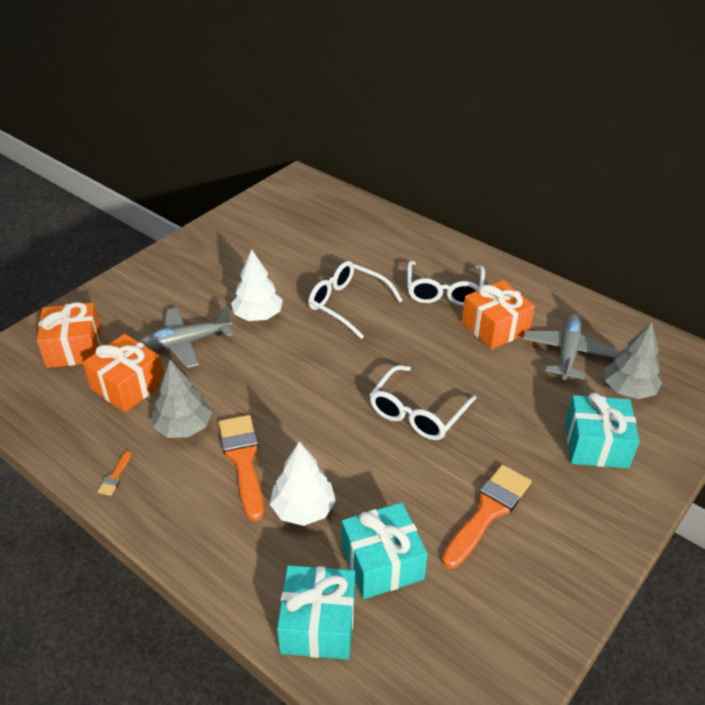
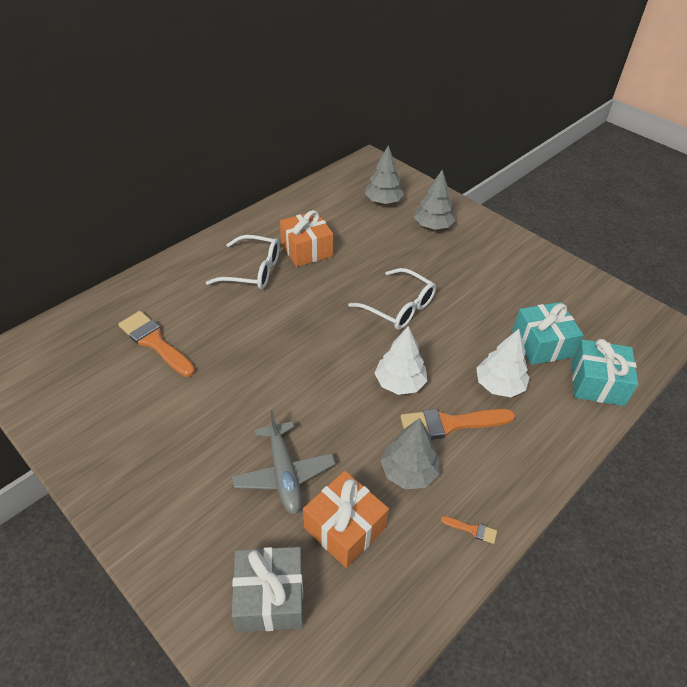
camera: 85 degrees left, 5 degrees up
orange gift [37,302,101,368] -> grey gift [232,547,303,632]
white tree [231,249,283,321] -> white tree moved to [375,326,427,395]
white glasses [308,261,403,339] -> none
orange brush [442,465,531,569] -> orange brush moved to [118,311,195,377]
grey plane [523,314,618,380] -> none
turquoise gift [565,393,640,468] -> grey tree [414,170,455,230]

